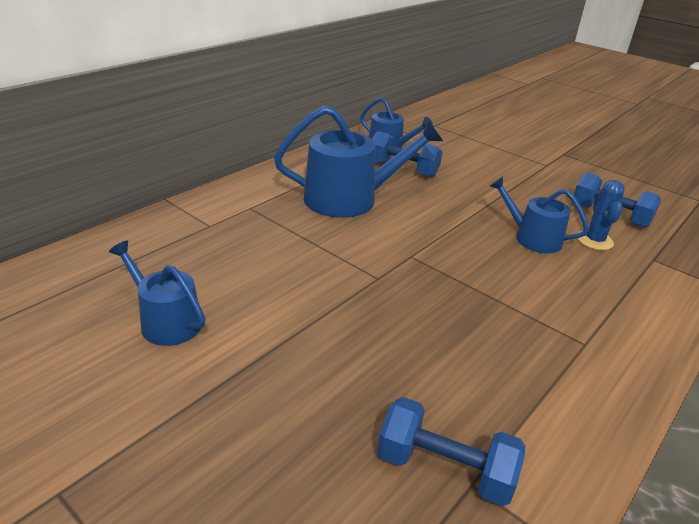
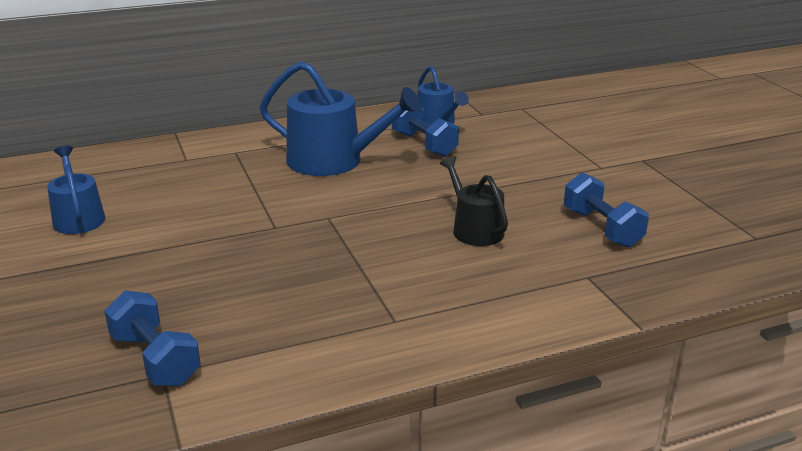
camera: 30 degrees right, 5 degrees down
blue watering can [490,177,589,253] -> black watering can [440,156,508,246]
blue cactus [577,180,625,250] -> none

